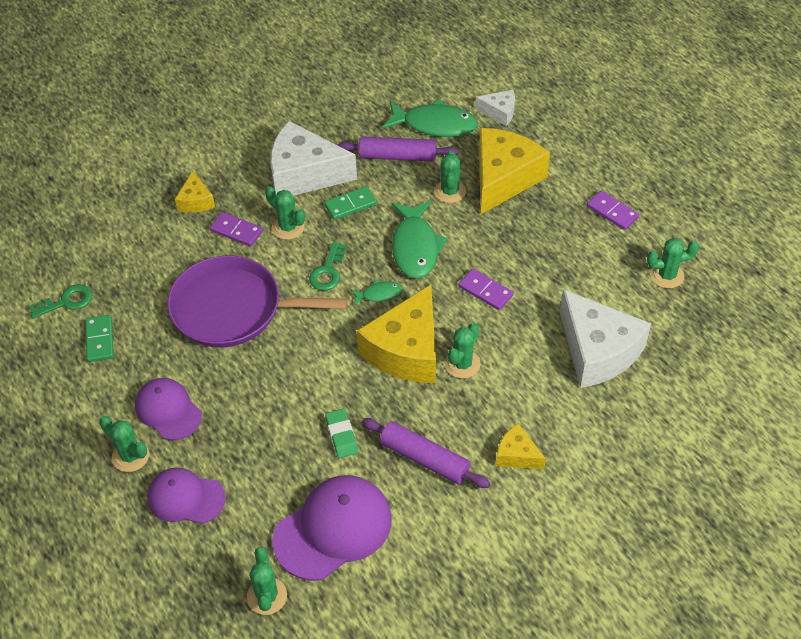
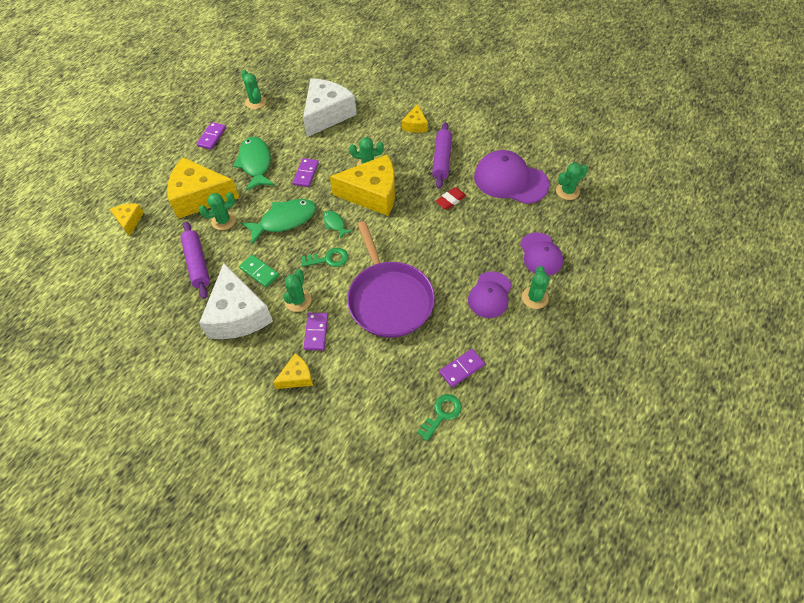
camera: 115 degrees left, 5 degrees up
green key [29,284,92,319] -> green key turned 90 degrees clockwise [417,394,462,441]
green domino [85,315,114,362] -> purple domino [439,349,485,387]
green eraser [325,409,358,458] -> red eraser [435,187,466,210]
green fish [382,99,478,137] -> green fish moved to [233,137,275,191]
white cheese [475,90,515,126] -> yellow cheese [110,204,144,236]

